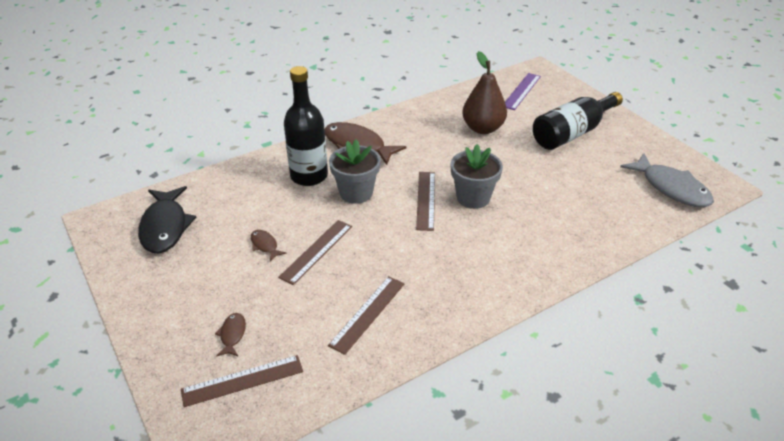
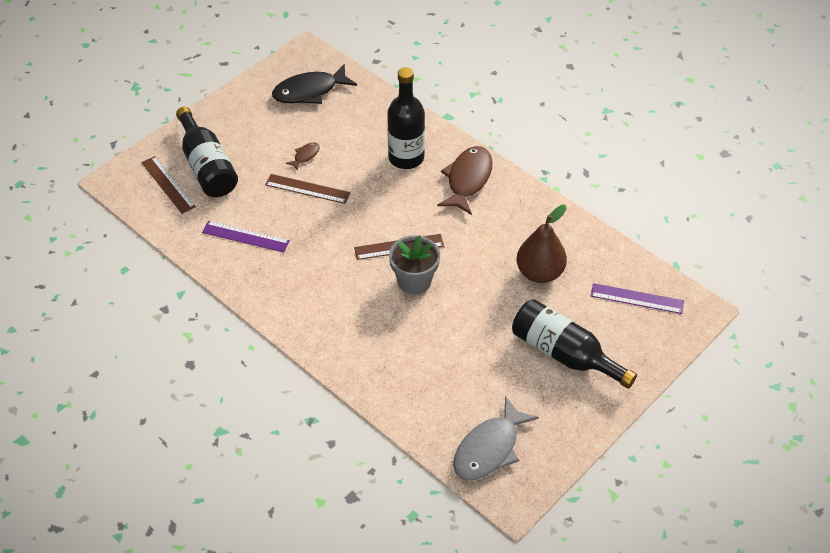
camera: 75 degrees right, 10 degrees up
brown fish [215,313,246,356] -> black bottle [176,107,238,197]
brown ruler [328,276,405,355] -> purple ruler [202,221,290,253]
grey flower pot [329,139,381,204] -> none

